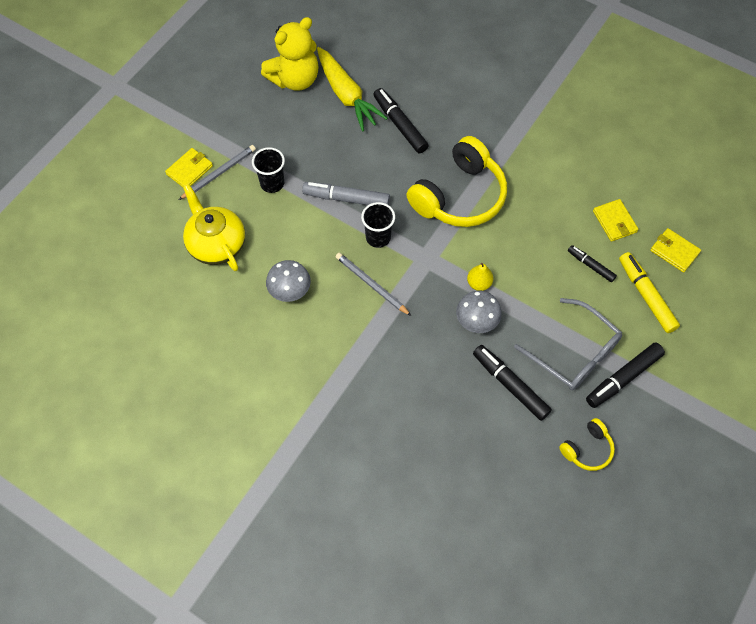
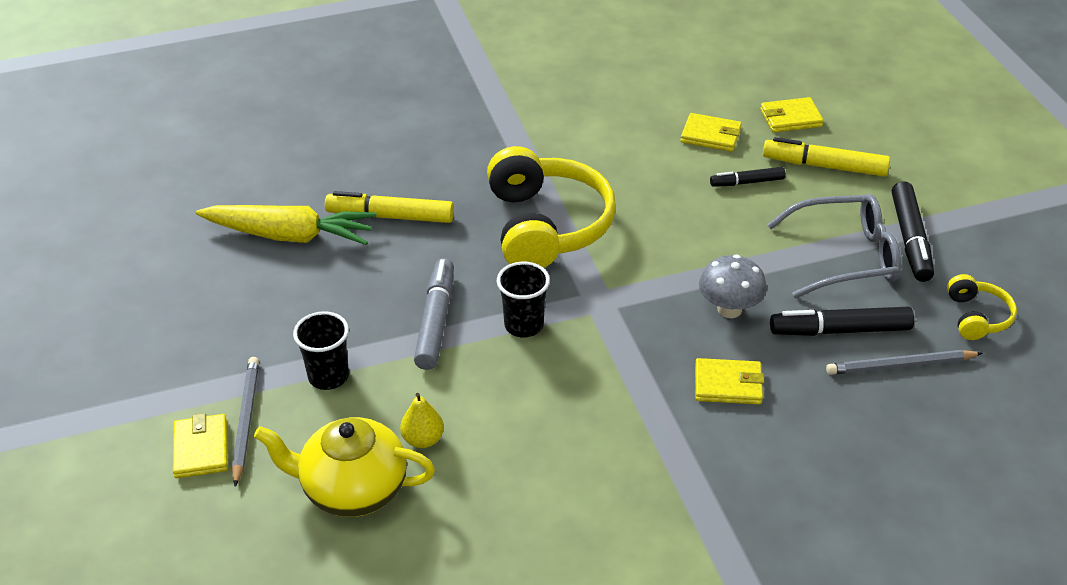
camera: 50 degrees left, 20 degrees down
yellow teddy bear [261,17,319,91] -> none
grey mushroom [266,260,311,302] -> none
grey marker [302,182,390,205] -> grey marker turned 135 degrees clockwise [414,258,454,370]
grey pencil [336,253,411,316] -> grey pencil moved to [826,350,983,375]
black marker [373,88,429,153] -> yellow marker [325,191,454,223]
yellow pear [467,263,493,291] -> yellow pear moved to [400,393,444,448]
none -> yellow wallet [695,358,764,404]

